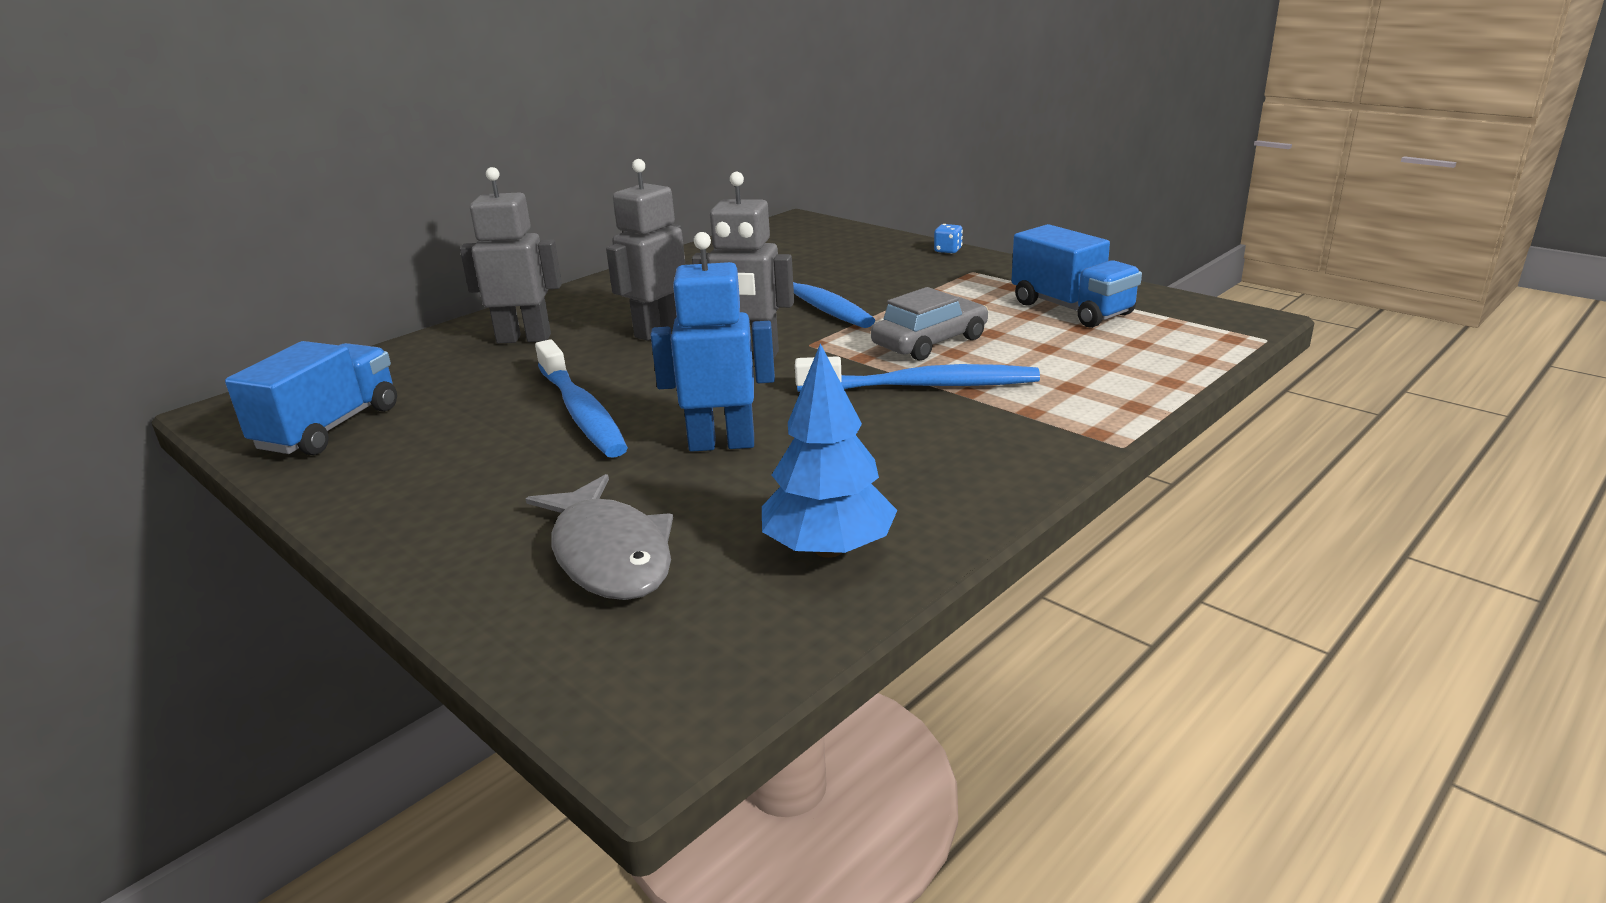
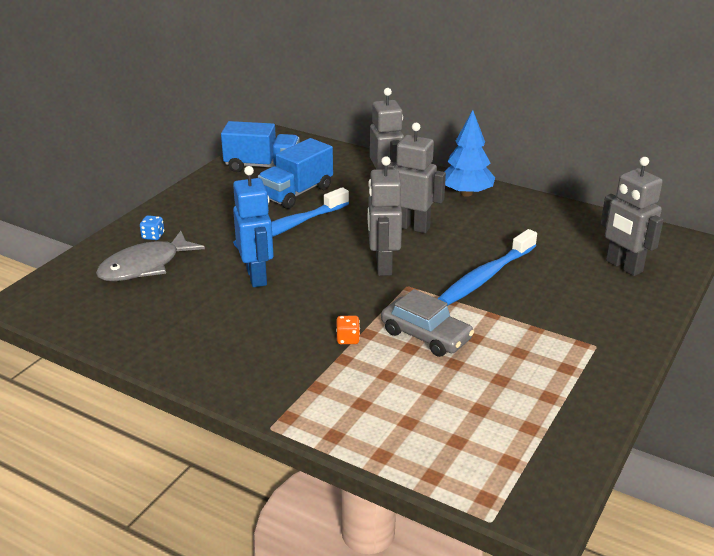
camera: 75 degrees right, 5 degrees up
blue tree [762,343,897,558] -> blue tree moved to [444,110,495,197]
blue toothbrush [795,356,1040,392] -> orange dice [336,316,360,344]
blue dice [934,224,963,254] -> blue dice moved to [140,215,164,240]
blue truck [1011,224,1142,328] -> blue truck moved to [258,138,333,209]
none -> grey robot [601,157,664,276]

